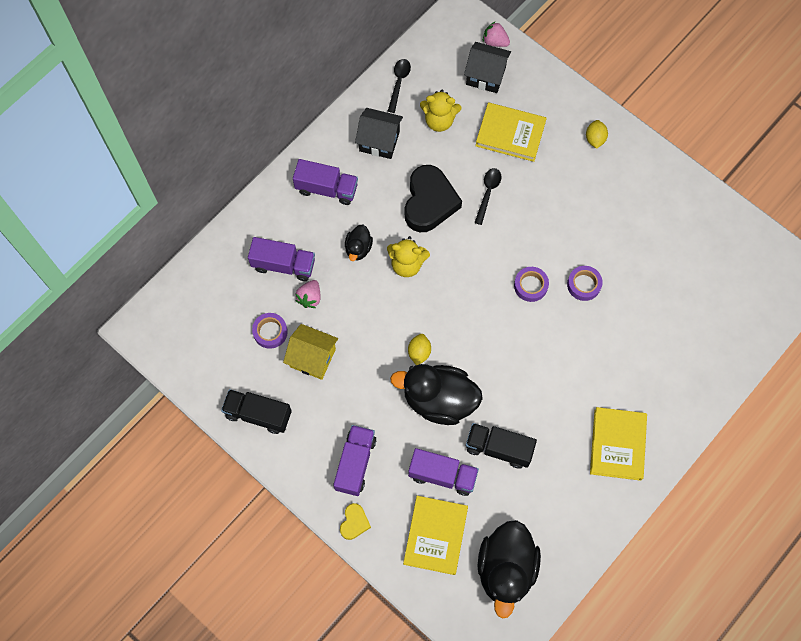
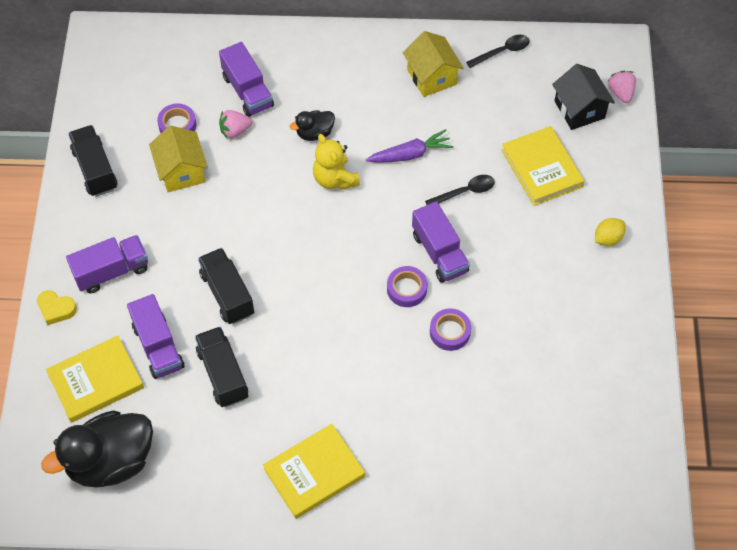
camera: 50 degrees right, 10 degrees down
purple truck [293,159,358,205] -> purple truck moved to [412,201,470,283]
yellow heart [340,503,371,540] -> yellow heart turned 45 degrees clockwise [37,290,77,325]
black house [355,108,403,159] -> yellow house [403,31,464,97]
black duck [390,364,483,425] -> black truck [198,248,254,324]
black heart [405,165,462,232] -> purple carrot [366,129,454,163]
yellow lemon [408,334,431,365] -> none
yellow teddy bear [420,90,461,132] -> none

